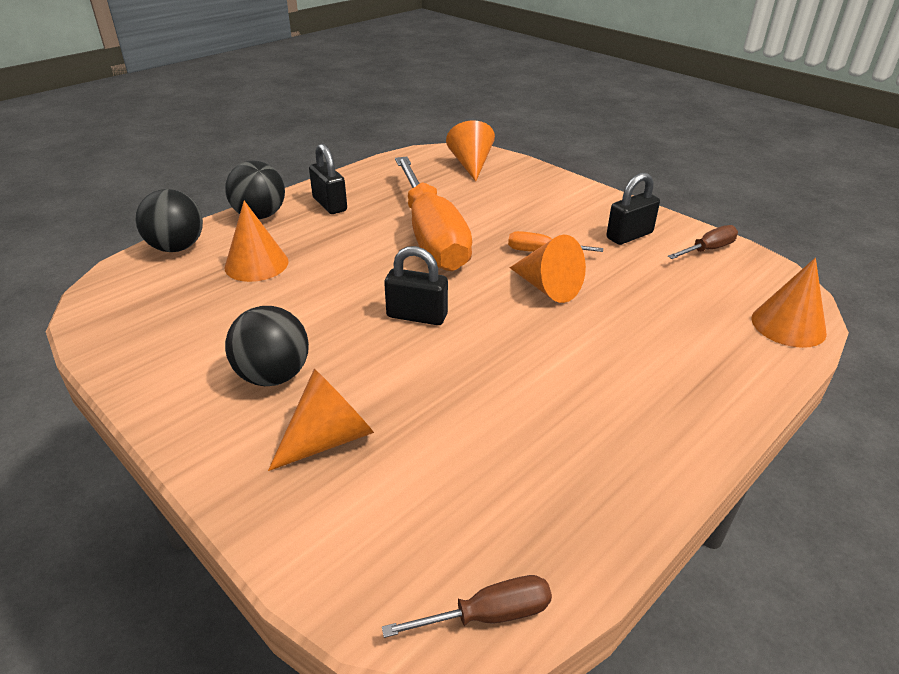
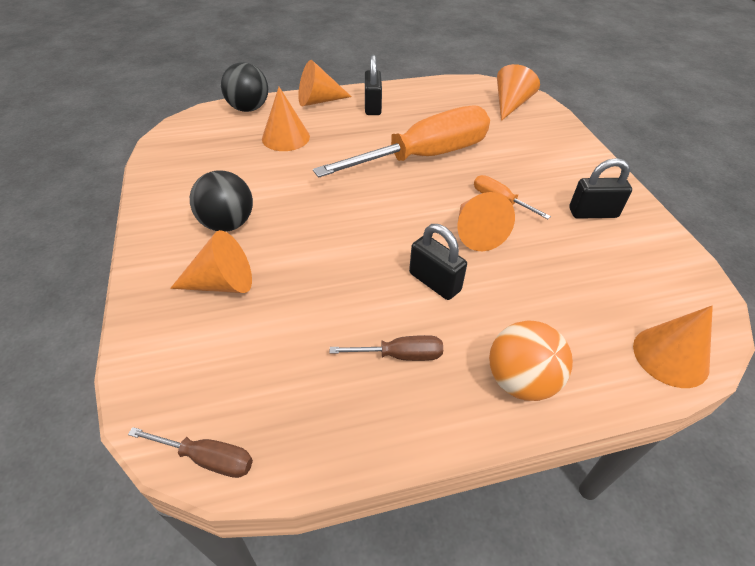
camera: 30 degrees right, 10 degrees up
black ball [225,161,285,219] -> orange cone [298,60,352,106]
black padlock [384,246,448,325] -> black padlock moved to [409,224,467,300]
orange screwdriver [395,157,472,271] -> orange screwdriver turned 135 degrees counterclockwise [313,106,490,178]
brown screwdriver [668,225,738,259] -> brown screwdriver moved to [330,335,443,361]
none -> orange ball [489,320,573,401]

